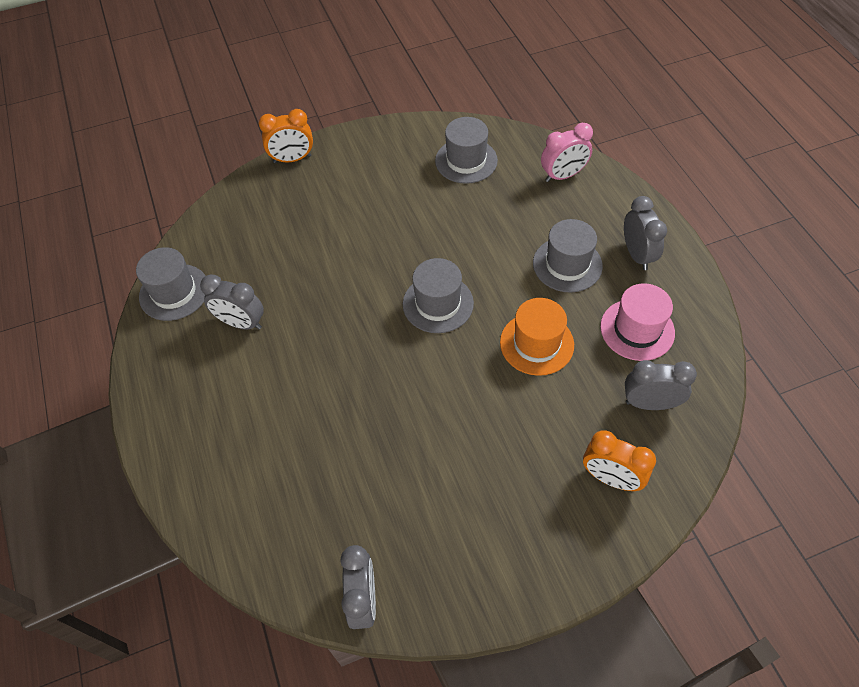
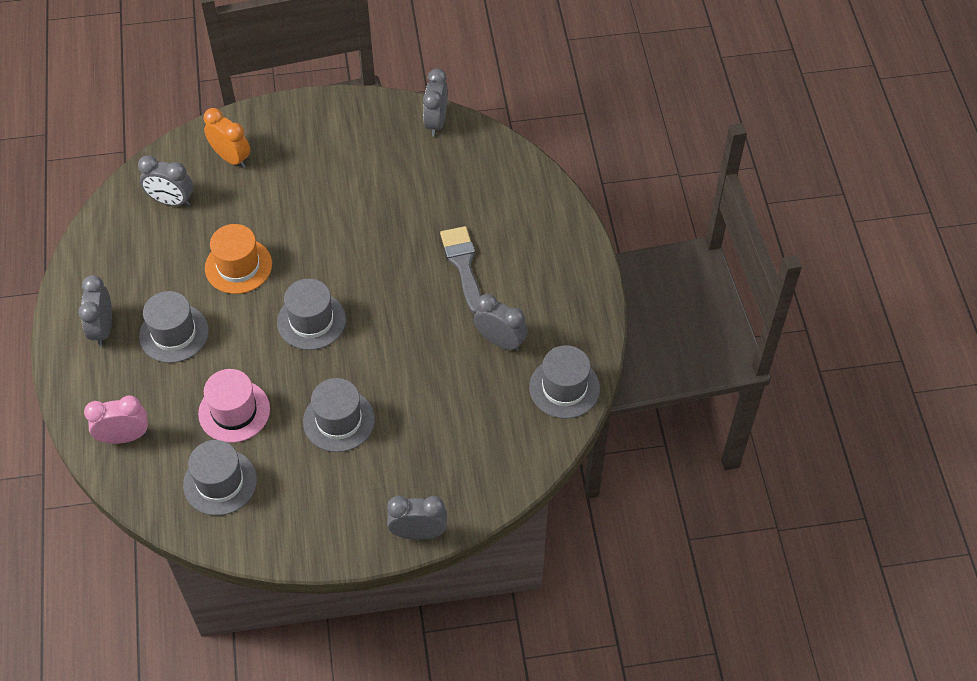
camera: 170 degrees left, 0 degrees up
orange clock [259,109,313,163] -> grey clock [387,496,447,540]
pink hat [600,283,675,361] -> pink hat moved to [198,369,270,443]
none -> grey hat [303,378,375,452]
none -> grey brush [440,226,481,314]

